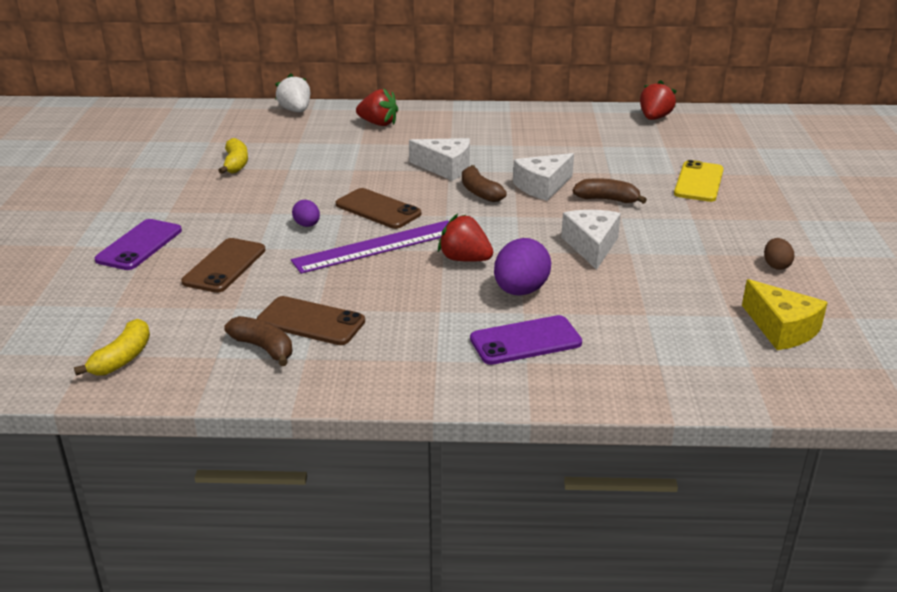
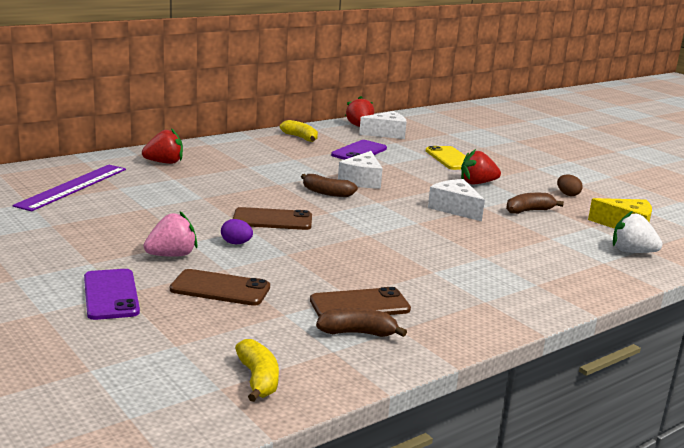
camera: 40 degrees left, 10 degrees down
brown phone [181,238,266,293] -> brown phone turned 60 degrees counterclockwise [170,269,270,306]
yellow banana [218,138,248,174] -> yellow banana moved to [280,120,318,142]
white strawberry [275,73,310,112] -> white strawberry moved to [613,211,663,253]
purple ruler [291,220,449,274] -> purple ruler moved to [12,165,126,211]
white cheese [409,138,470,181] -> white cheese moved to [359,111,407,139]
red strawberry [438,214,493,262] -> red strawberry moved to [461,149,501,184]
purple phone [470,315,582,365] -> purple phone moved to [331,140,387,160]
purple egg [494,238,551,296] -> none
brown banana [573,178,647,204] -> brown banana moved to [506,193,564,214]
none -> pink strawberry [144,211,198,257]

